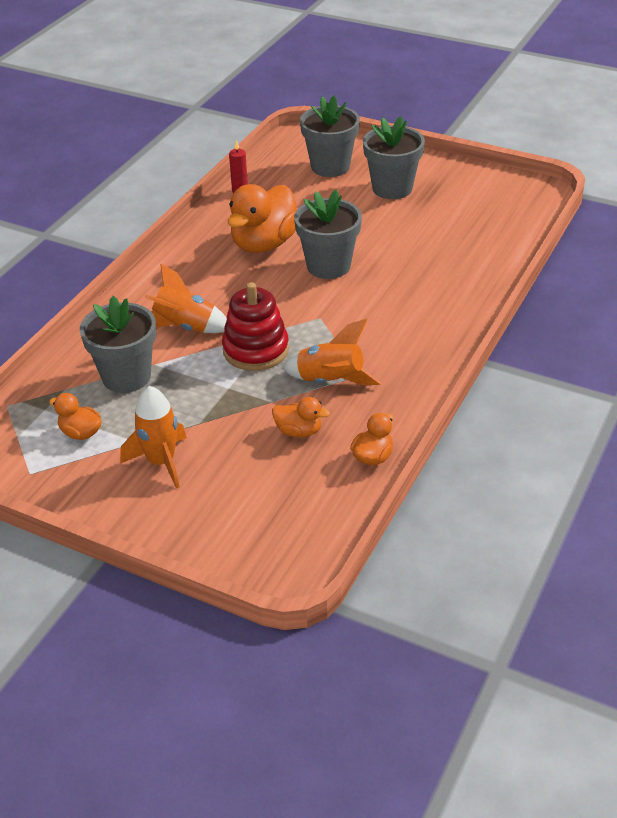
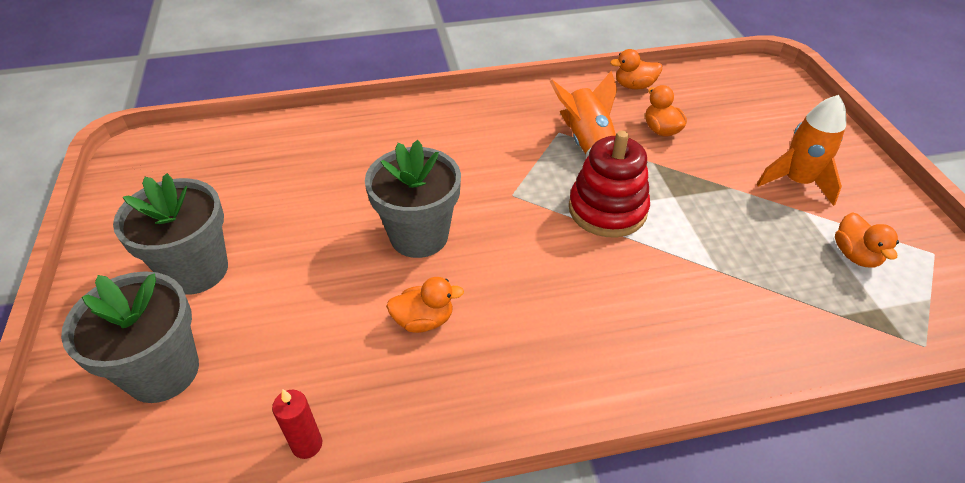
camera: 130 degrees left, 5 degrees up
grey flower pot [80,296,156,393] -> none
orange rocket [144,264,227,333] -> none
orange duck [227,184,297,253] -> orange duck [386,277,464,333], size x0.49

